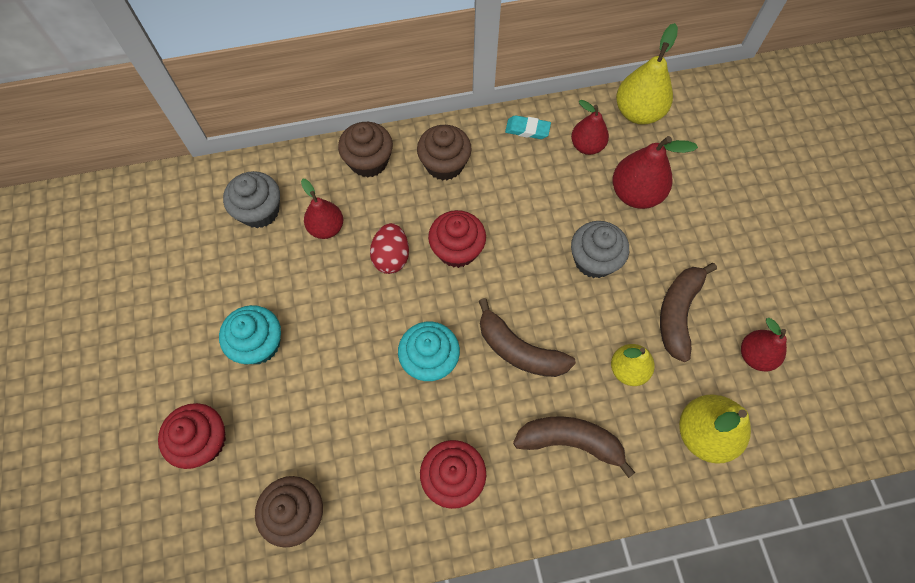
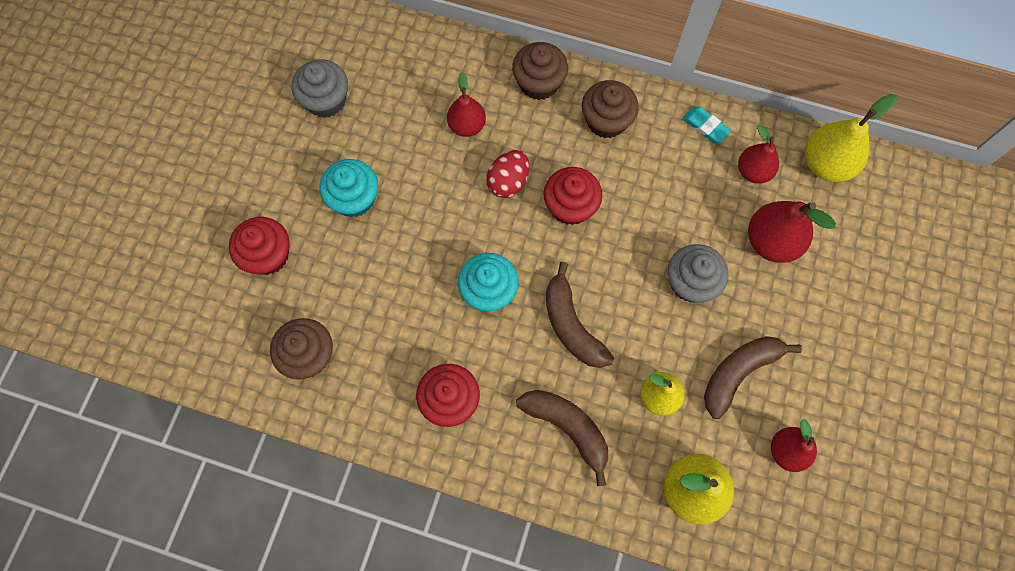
camera: 30 degrees right, 5 degrees up
grey cupcake [223,171,280,228] -> grey cupcake moved to [292,59,348,118]

